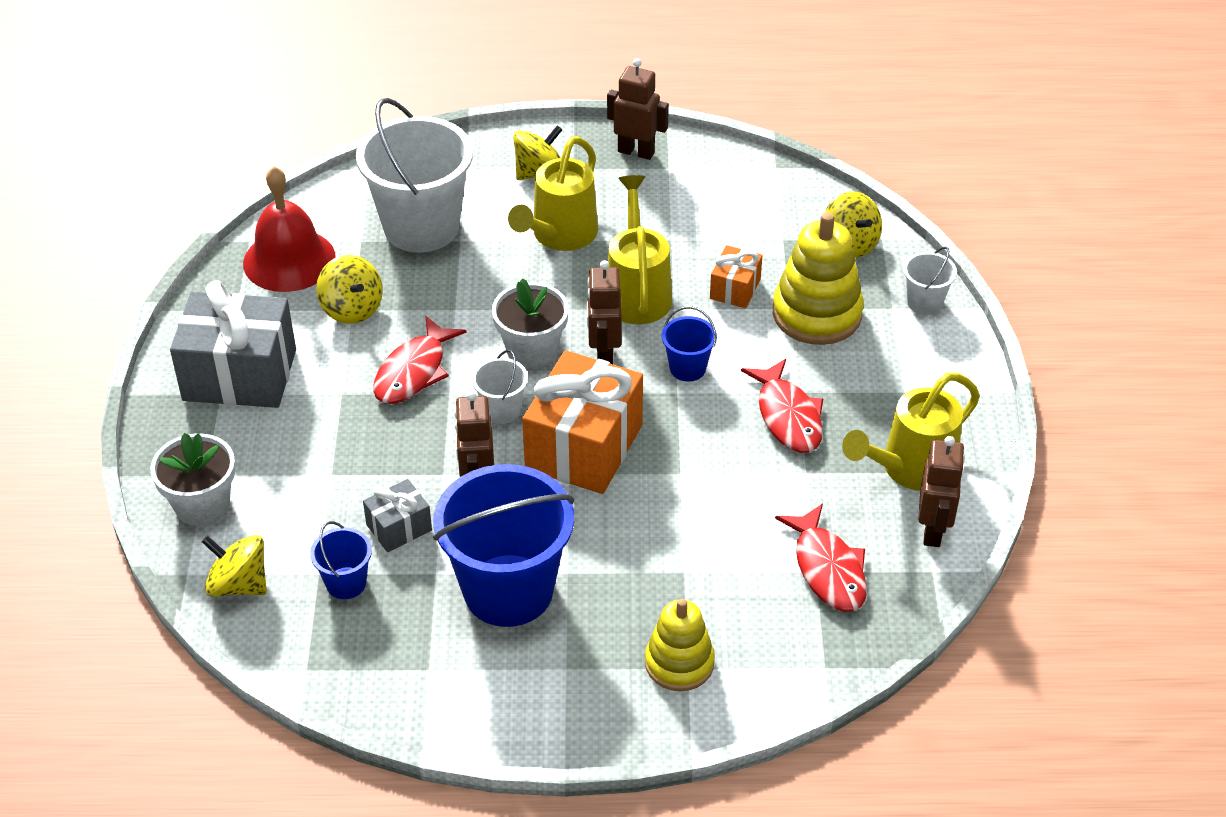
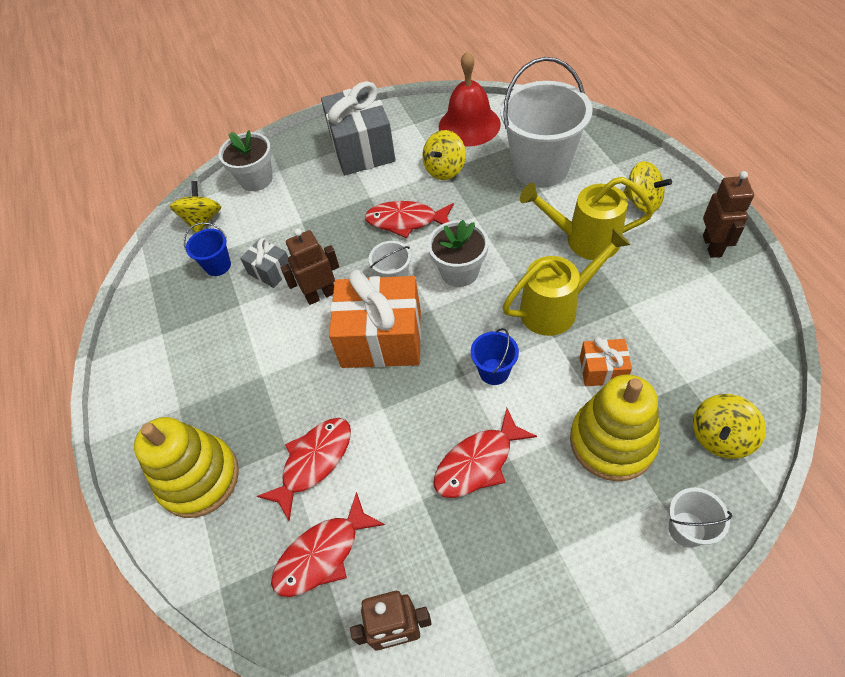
camera: 75 degrees right, 10 degrees up
blue bucket [433,464,574,627] -> none
brown robot [587,260,622,364] -> none
yellow stacking toy [645,599,715,691] -> yellow stacking toy [134,417,239,518], size x1.52
yellow watering can [842,373,980,491] -> none
none -> red fish [257,418,351,521]

